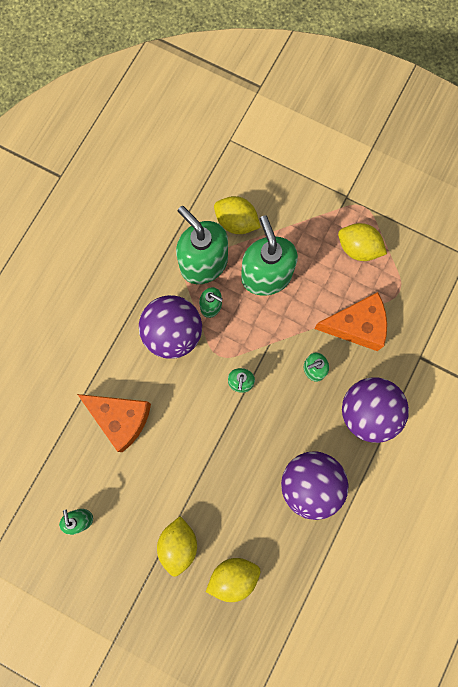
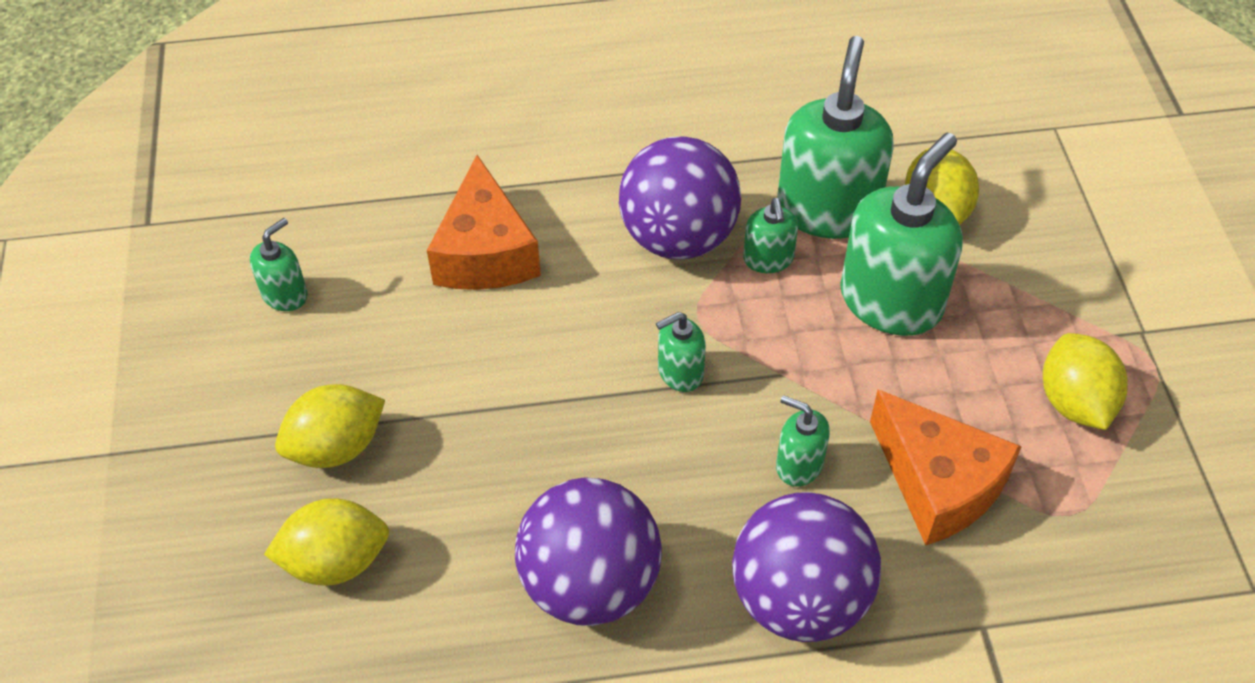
camera: 55 degrees right, 25 degrees down
yellow lemon [206,558,260,602] -> yellow lemon turned 45 degrees counterclockwise [264,498,389,586]

